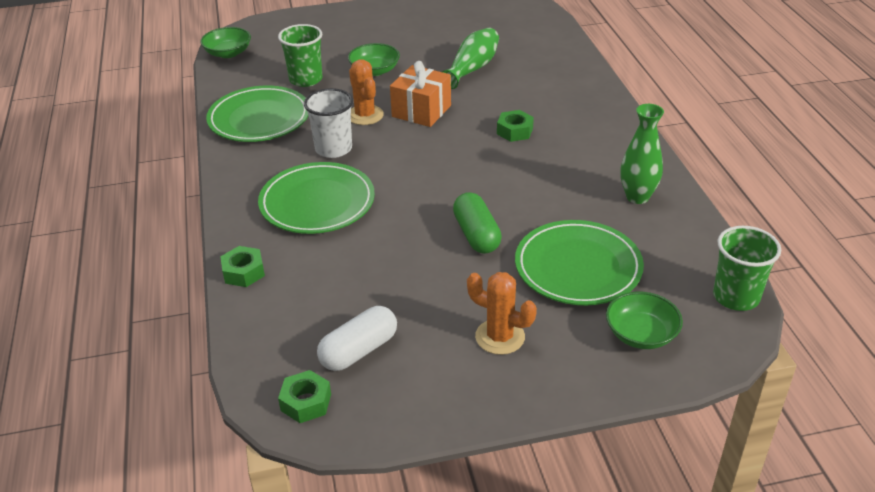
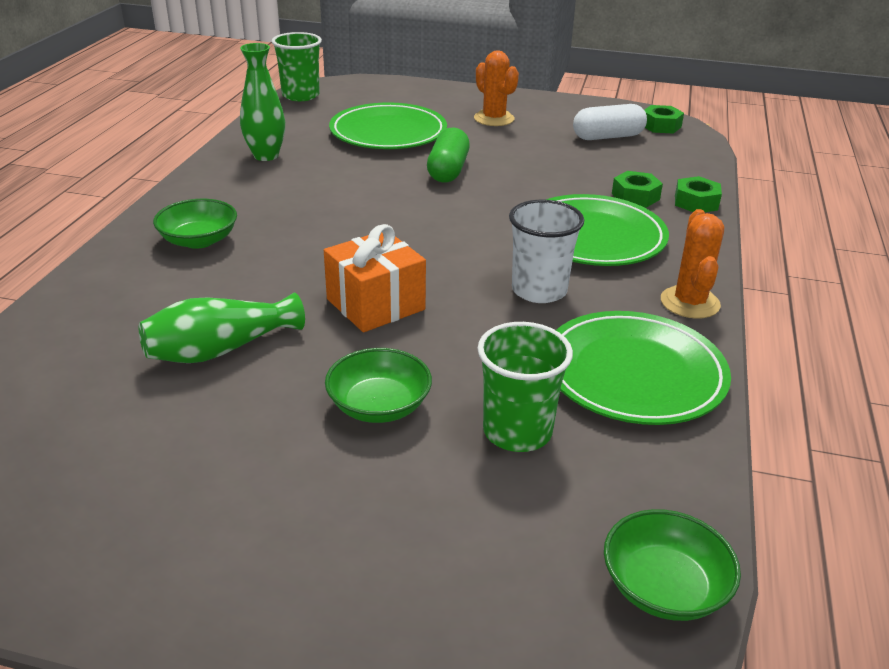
camera: 155 degrees left, 5 degrees down
orange cactus [349,59,384,125] -> orange cactus moved to [661,209,724,319]
green nut [497,110,534,142] -> green nut moved to [612,171,663,207]
green bowl [606,292,683,349] -> green bowl moved to [153,199,237,249]

